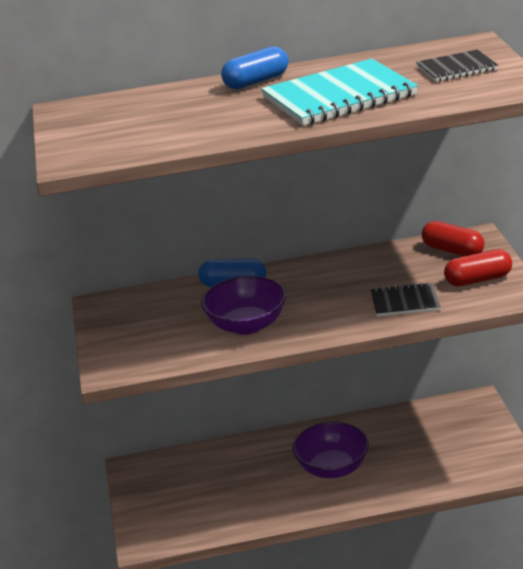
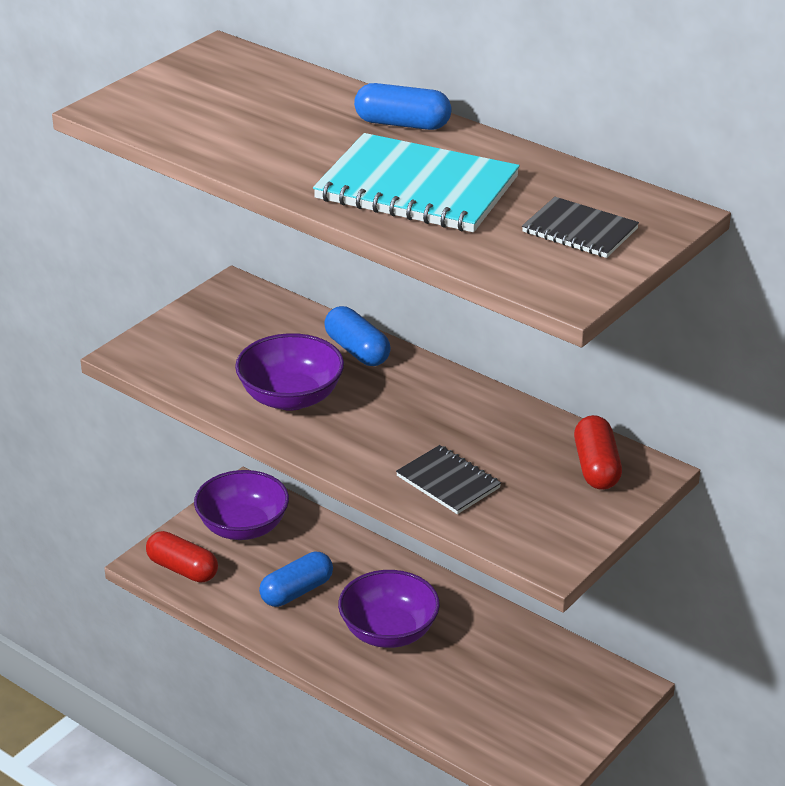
camera: 45 degrees right, 5 degrees up
red capsule [444,249,512,286] -> red capsule moved to [146,531,218,583]
none -> purple bowl [194,470,289,540]
none -> blue capsule [259,552,333,607]

